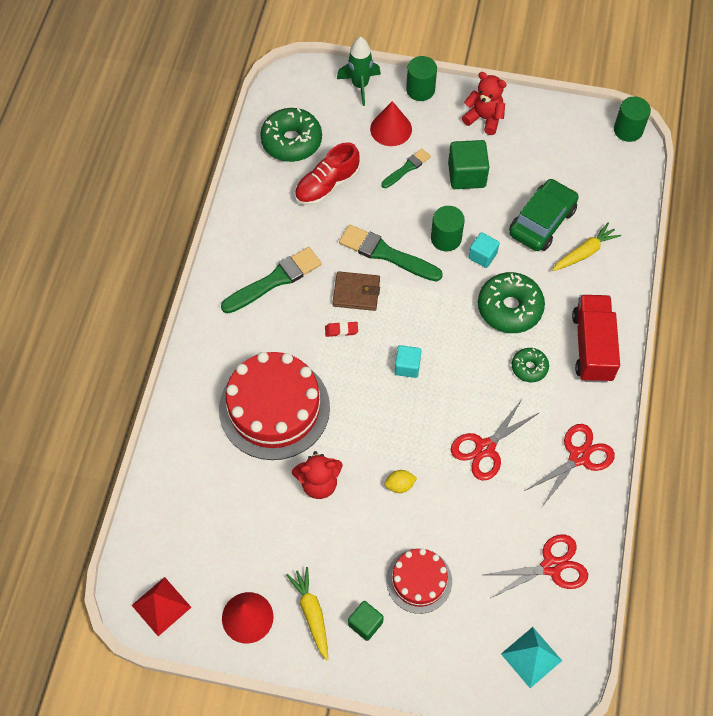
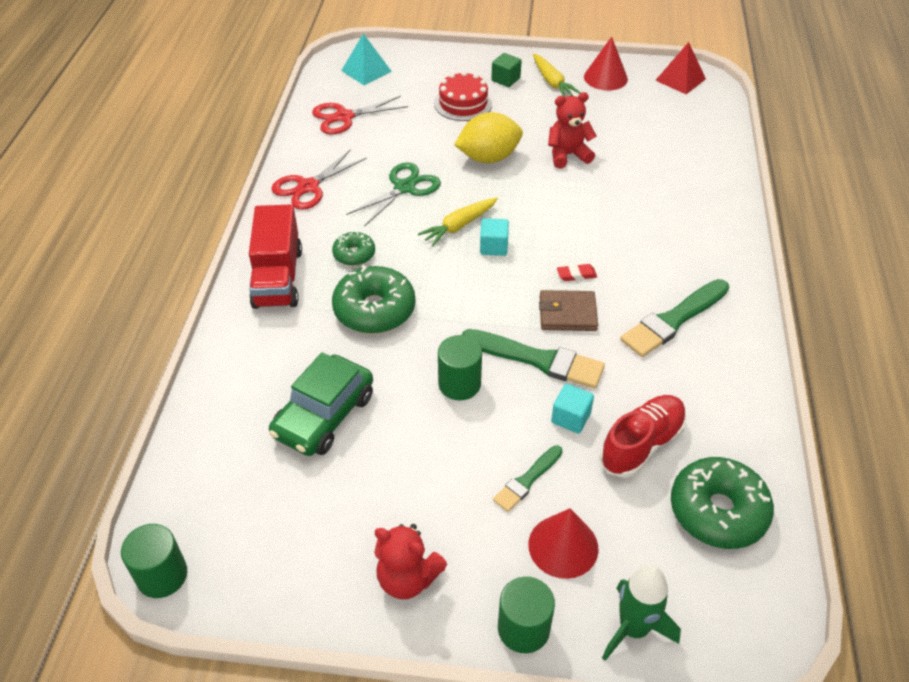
camera: 175 degrees right, 15 degrees down
red cake [219,352,330,460] -> none
yellow lemon [385,470,417,493] -> yellow lemon [454,112,523,163], size x2.16
green cube [448,140,489,189] -> none
red scissors [451,398,539,480] -> green scissors [346,162,441,227]
turquoise cube [468,232,500,268] -> turquoise cube moved to [551,384,594,434]
yellow carrot [552,223,621,271] -> yellow carrot moved to [418,197,498,246]

